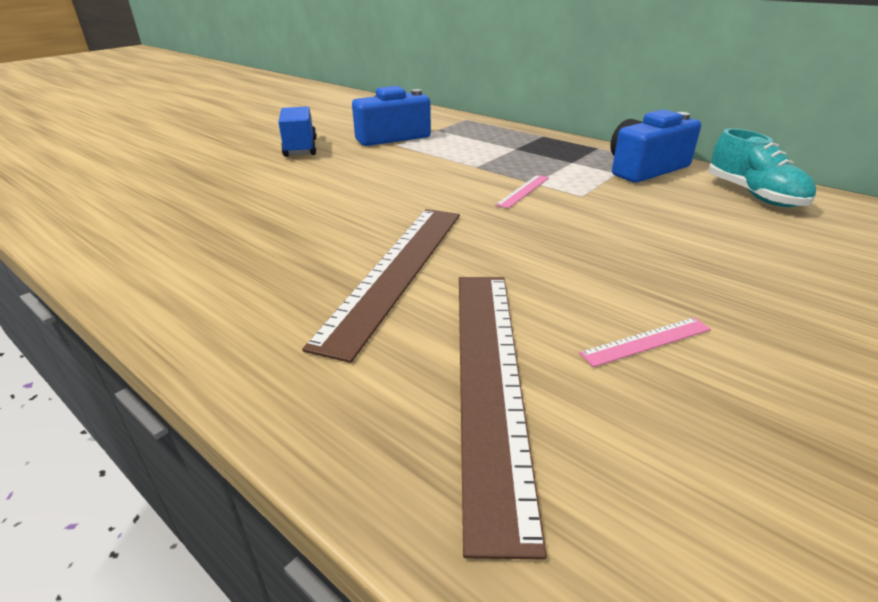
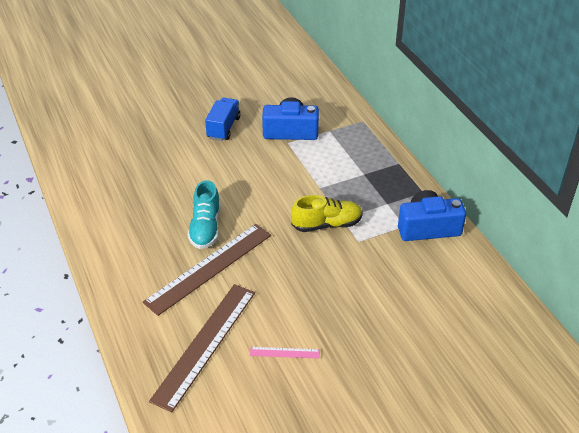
camera: 25 degrees right, 10 degrees up
pink ruler [495,175,549,209] -> yellow shoe [291,195,363,232]
turquoise shoe [708,128,816,207] -> turquoise shoe moved to [188,180,220,249]

